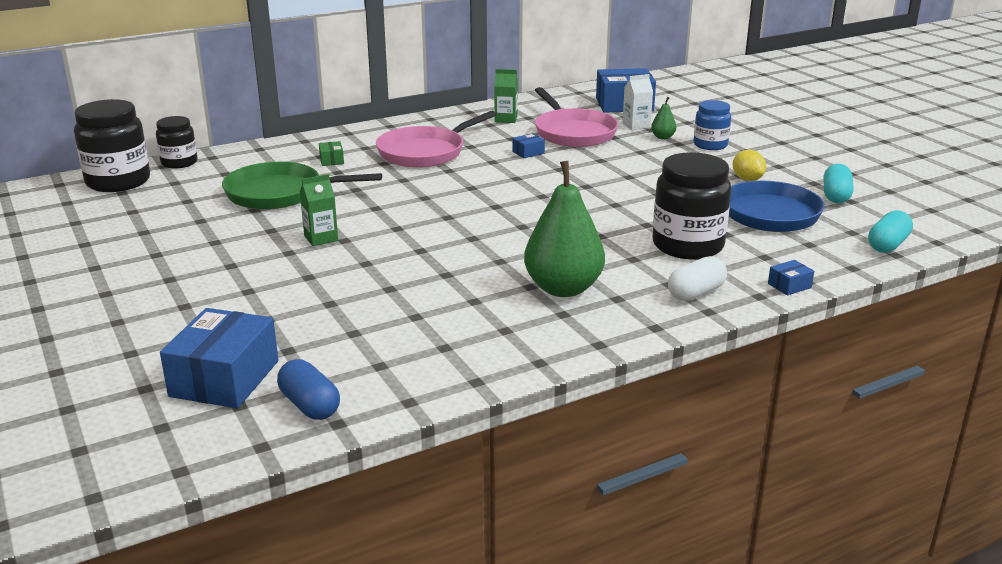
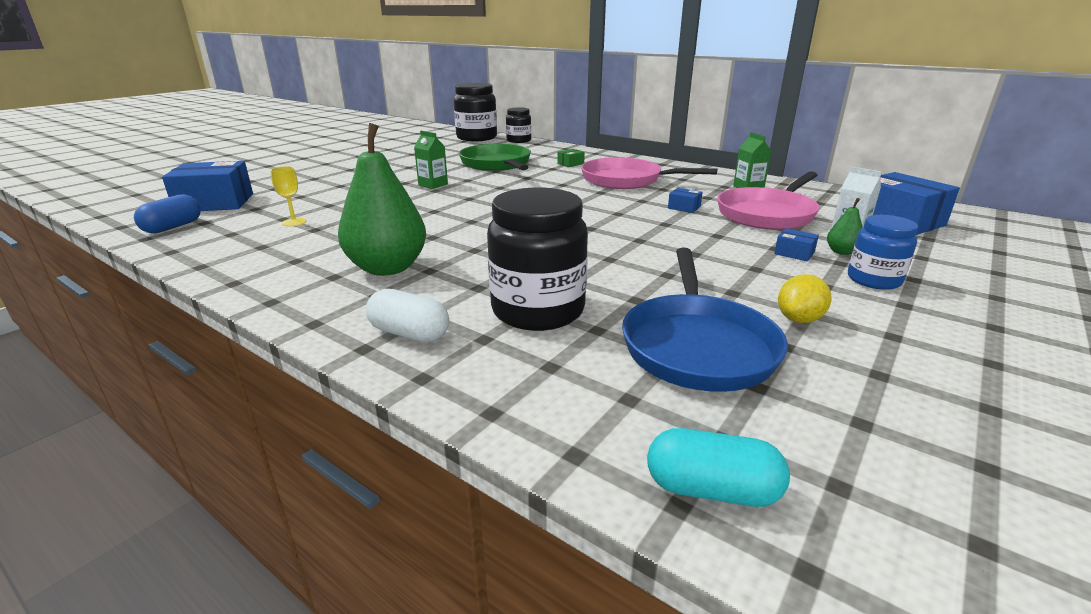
camera: 65 degrees right, 0 degrees up
blue box [768,260,814,296] -> blue box moved to [774,228,819,261]
turquoise capsule [823,164,854,203] -> none
none -> yellow goblet [270,166,306,226]

